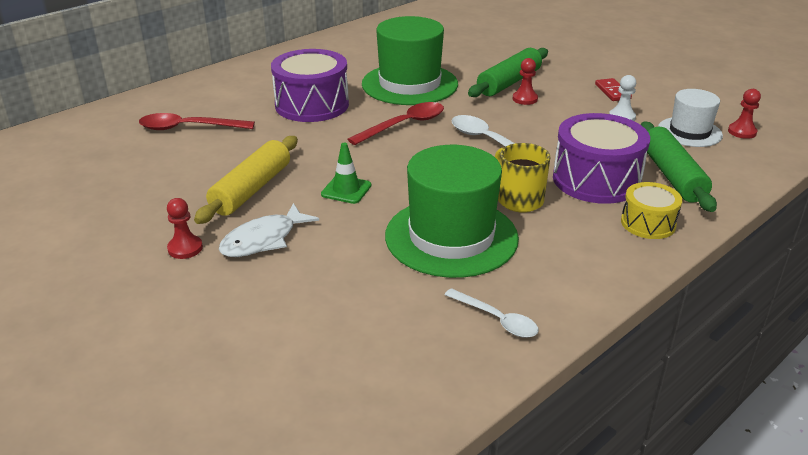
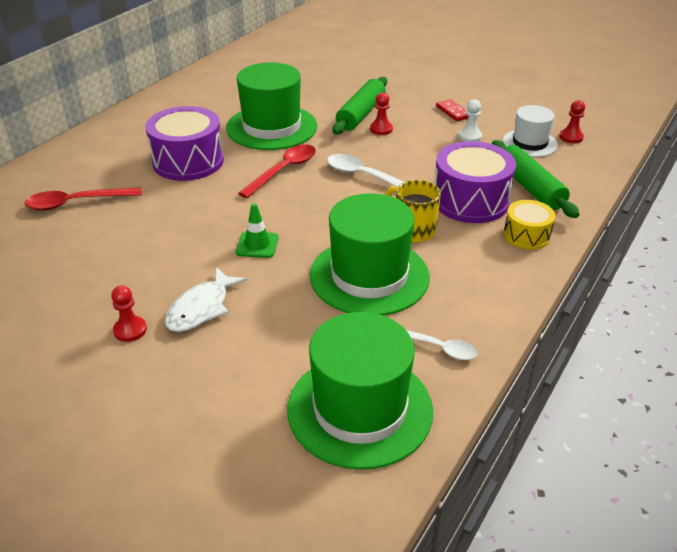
camera: 15 degrees left, 5 degrees up
yellow rolling pin [194,136,298,224] -> none
none -> green hat [287,312,433,470]

